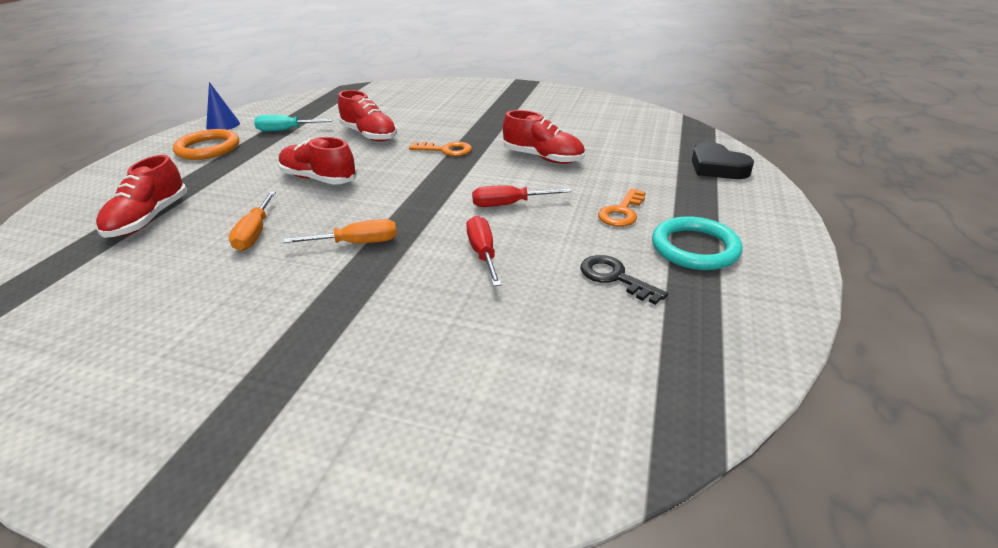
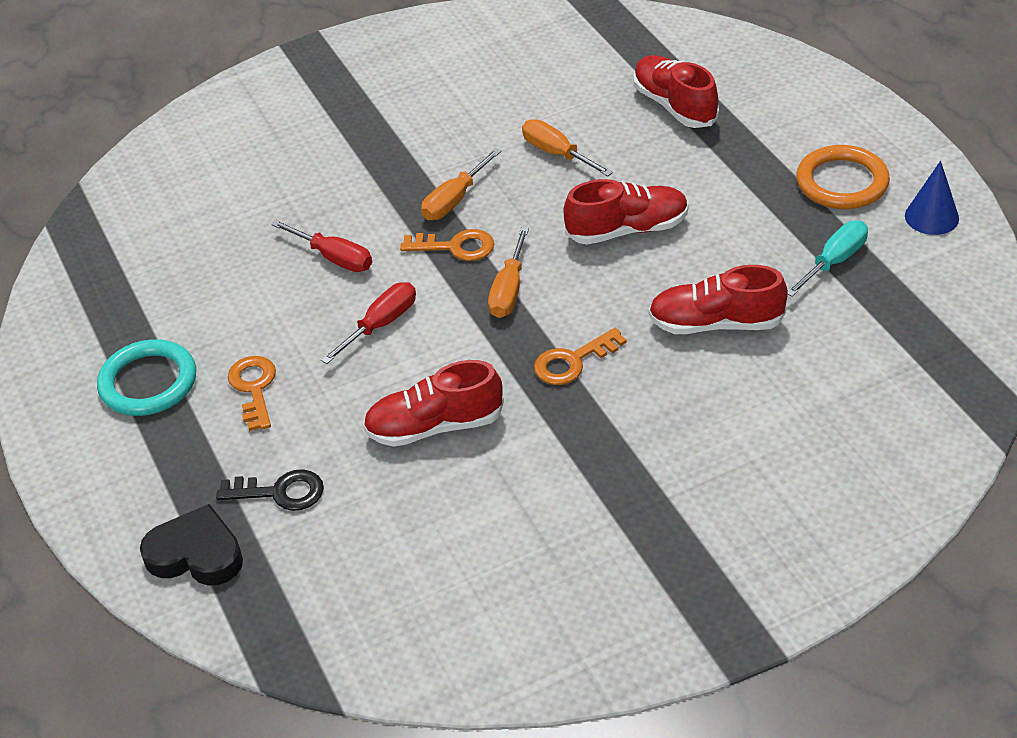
camera: 140 degrees right, 10 degrees up
black key [580,255,668,305] -> black key moved to [216,469,324,511]
none -> orange key [400,229,494,261]
none -> orange screwdriver [488,227,529,318]

